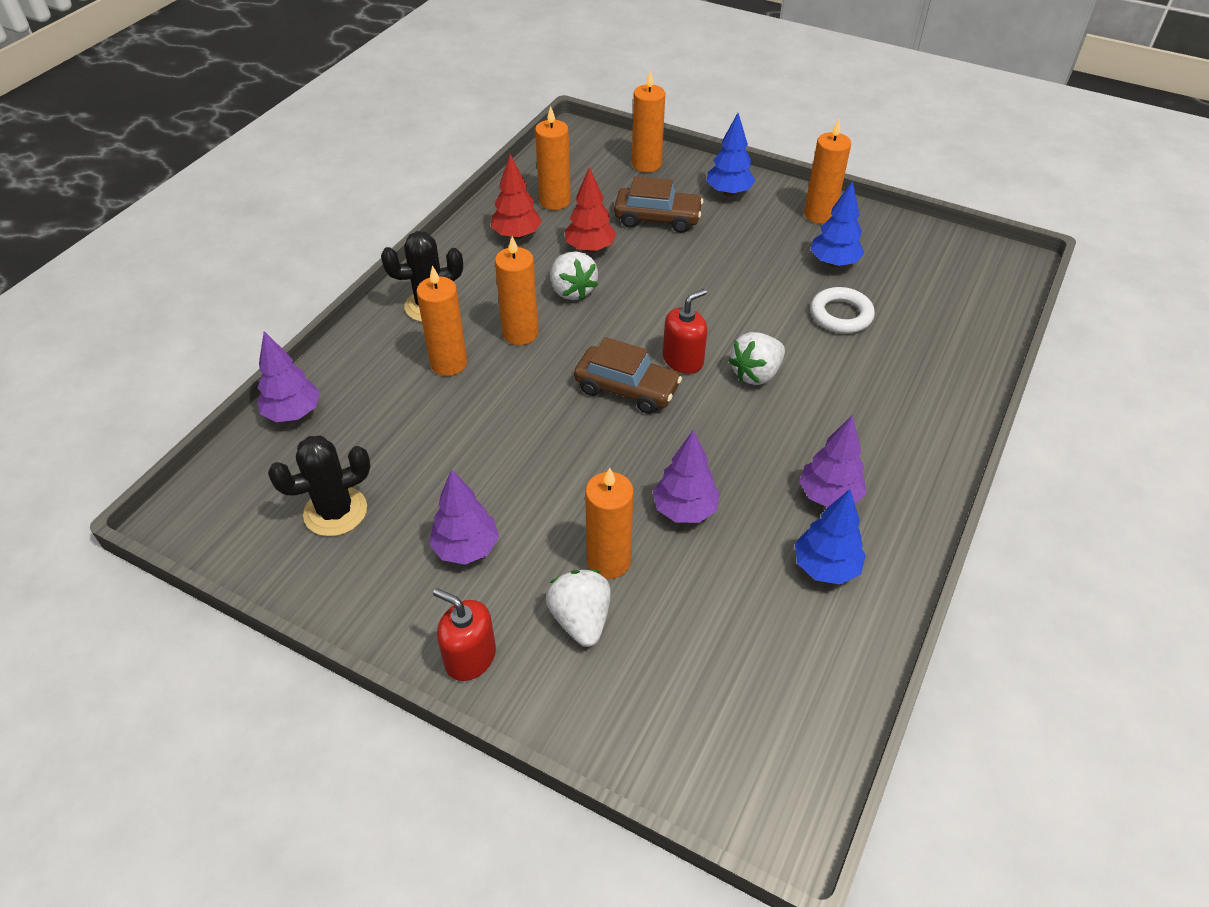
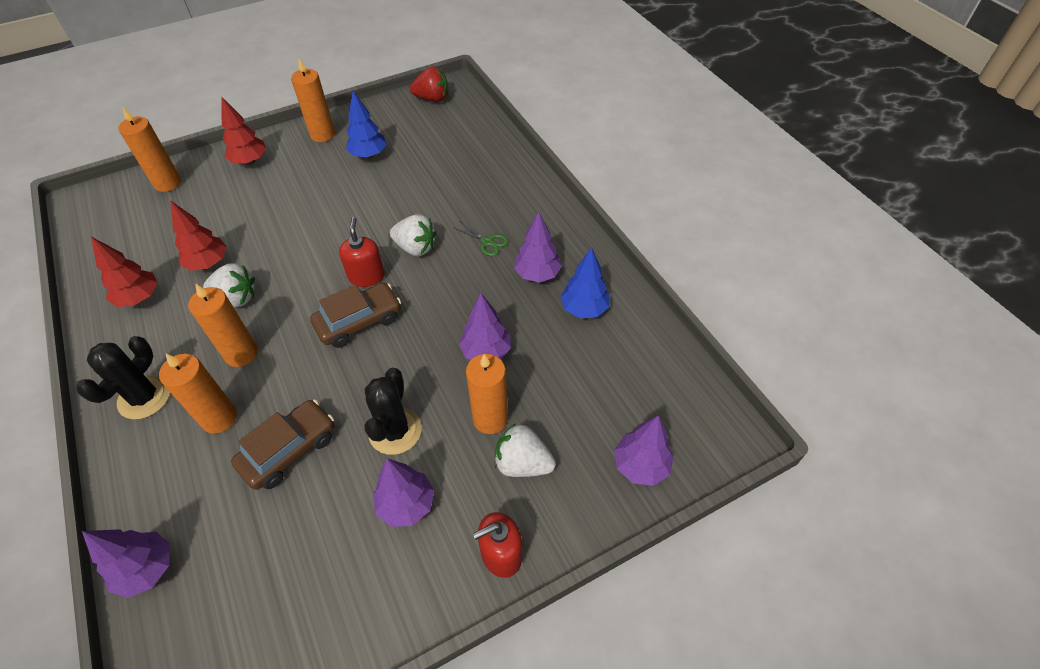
camera: 55 degrees left, 5 degrees up
black cactus [268,435,371,536] -> black cactus moved to [365,368,422,455]
orange candle [535,106,571,210] -> none
brown car [614,176,704,233] -> brown car moved to [231,400,334,490]
blue tree [707,113,755,196] -> red tree [222,97,267,165]
white strawberry [728,332,785,385] -> white strawberry turned 60 degrees counterclockwise [390,214,436,256]
white ring [810,287,875,334] -> none
none -> red strawberry [410,66,448,102]
none -> green scissors [452,221,509,256]
none -> purple tree [614,415,674,486]

